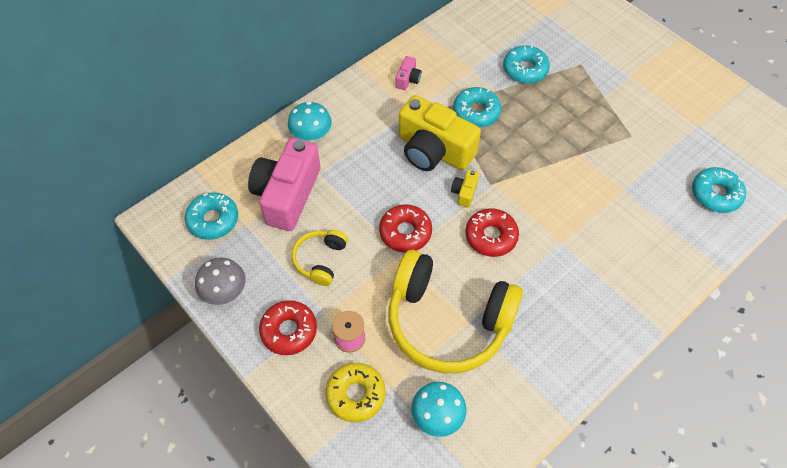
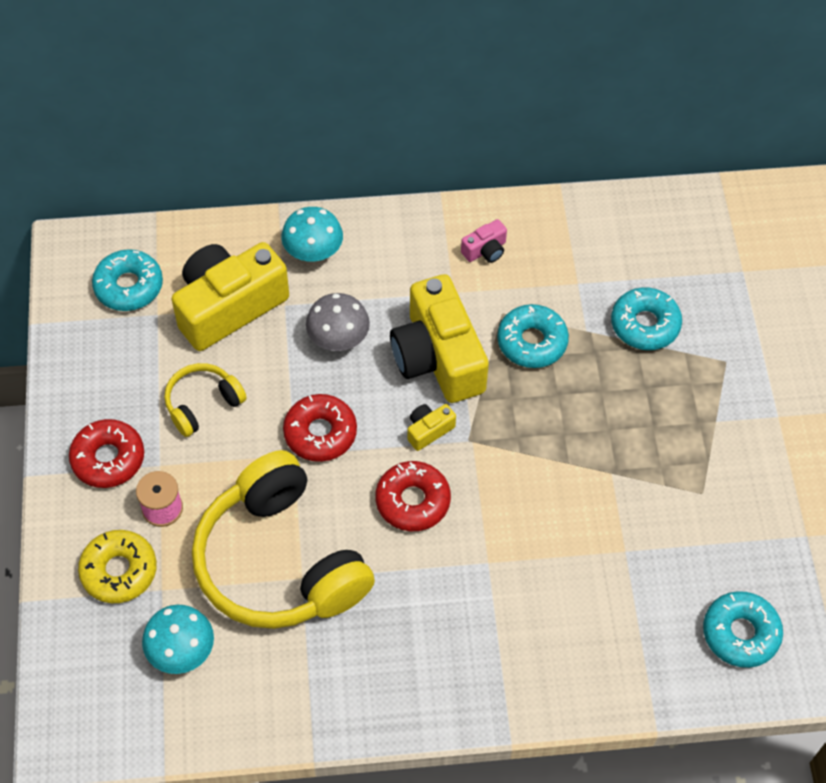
camera: 35 degrees right, 0 degrees up
grey mushroom [195,257,245,305] -> grey mushroom moved to [306,293,370,351]
pink camera [248,138,320,231] -> yellow camera [171,242,289,351]

